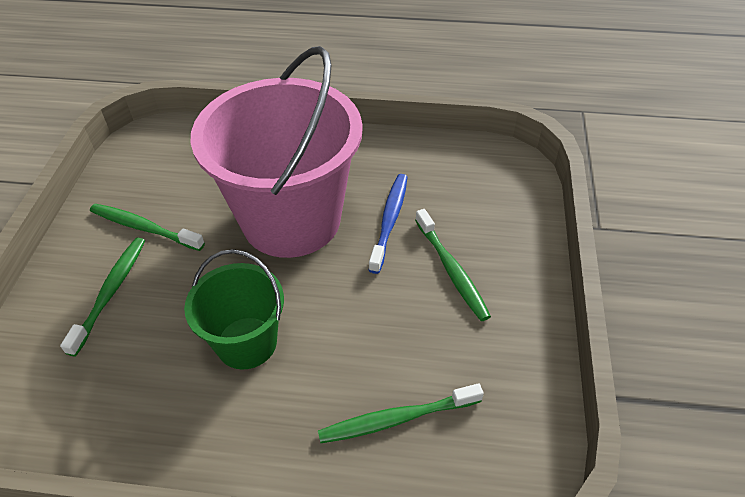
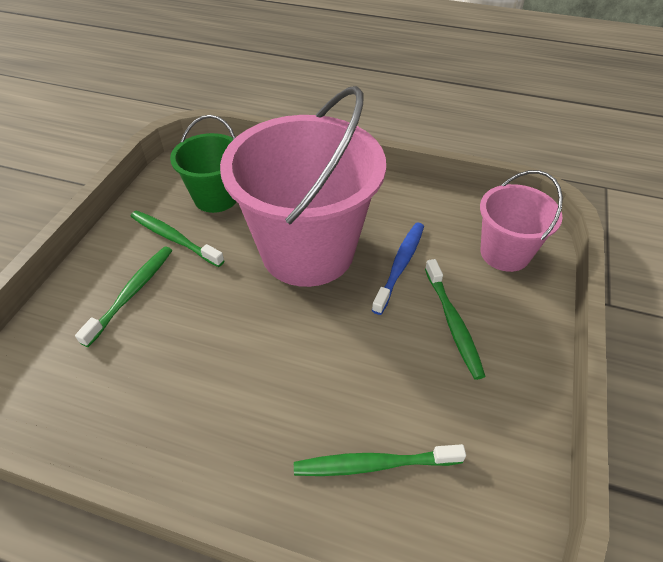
camera: 10 degrees right, 0 degrees up
green bucket [184,249,284,370] -> green bucket moved to [170,115,236,213]
none -> pink bucket [480,170,563,272]

